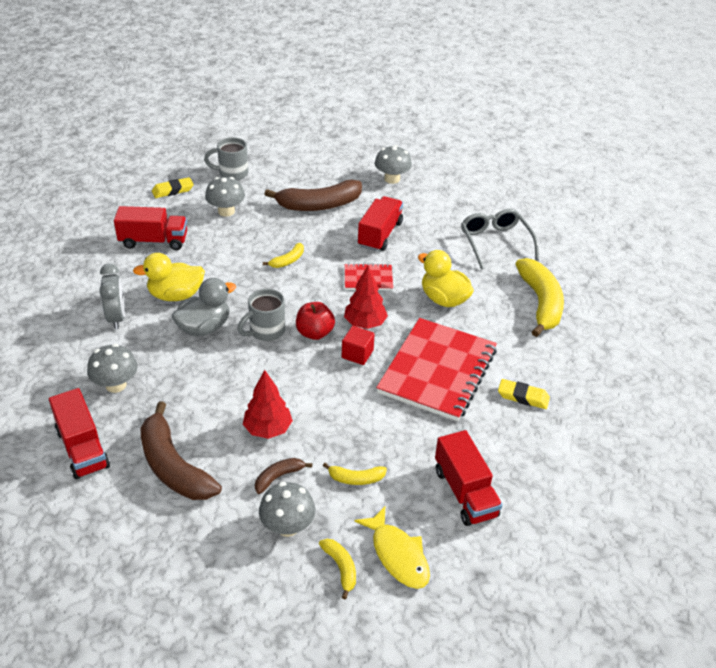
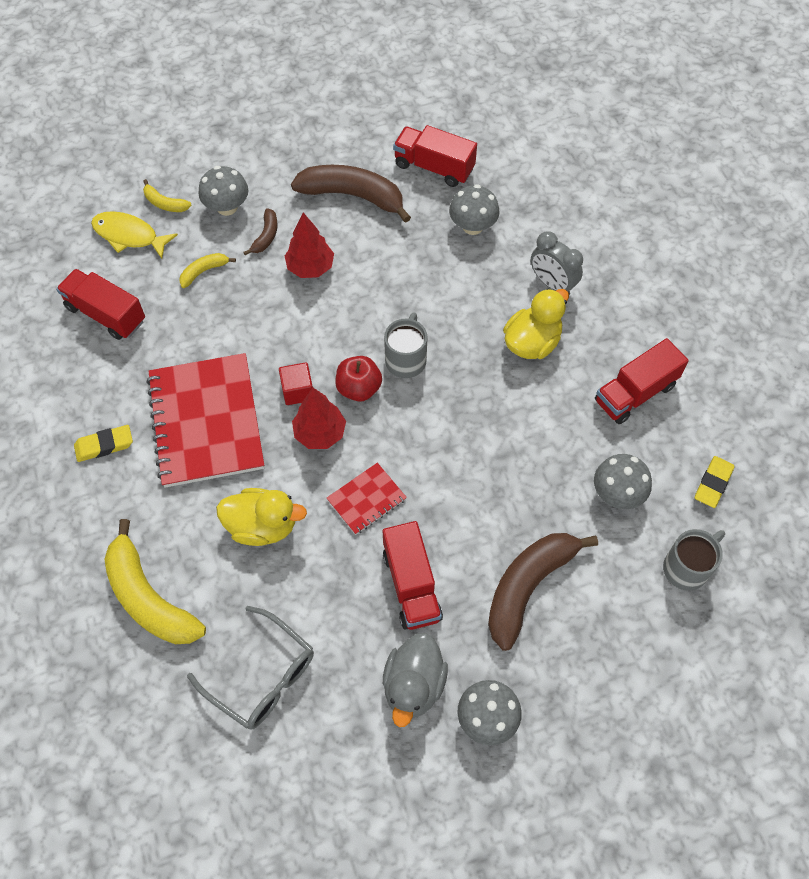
camera: 145 degrees right, 20 degrees up
grey duck [172,278,236,336] -> grey duck moved to [383,633,448,727]
yellow banana [263,243,304,268] -> none

